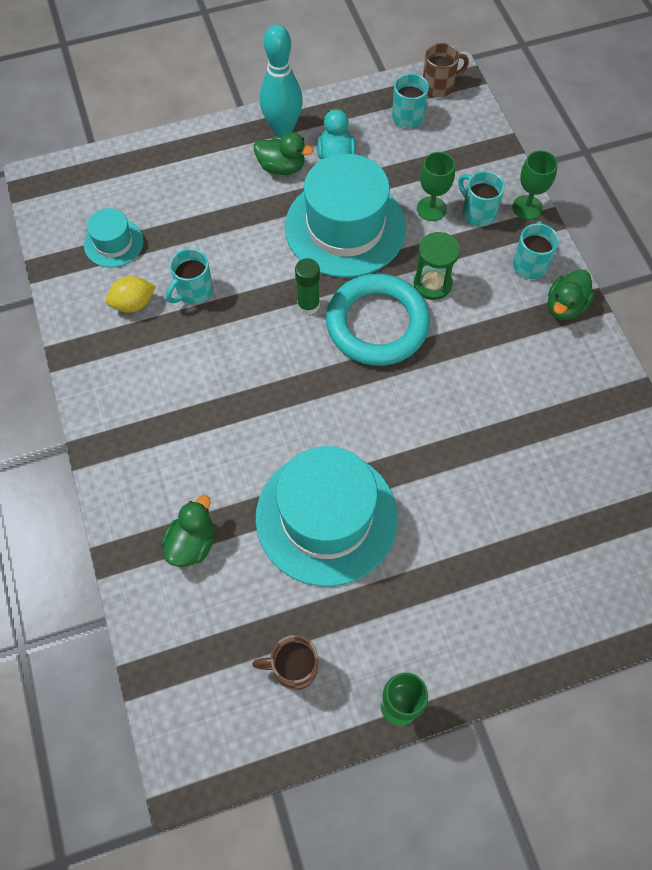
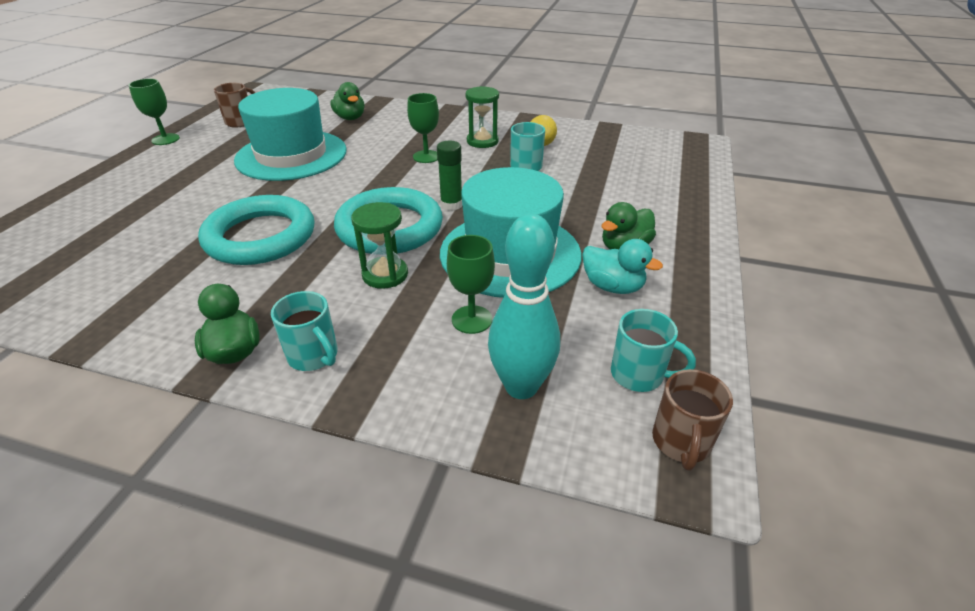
camera: 125 degrees right, 25 degrees down
turquoise hat [84,208,143,268] -> none
turquoise bowling pin [260,24,303,137] -> turquoise bowling pin moved to [488,214,560,399]
turquoise mug [458,171,505,226] -> none
green goblet [512,150,558,220] -> green goblet moved to [407,93,439,163]
none -> turquoise ring [198,195,314,265]
none -> green hourglass [465,86,499,148]

